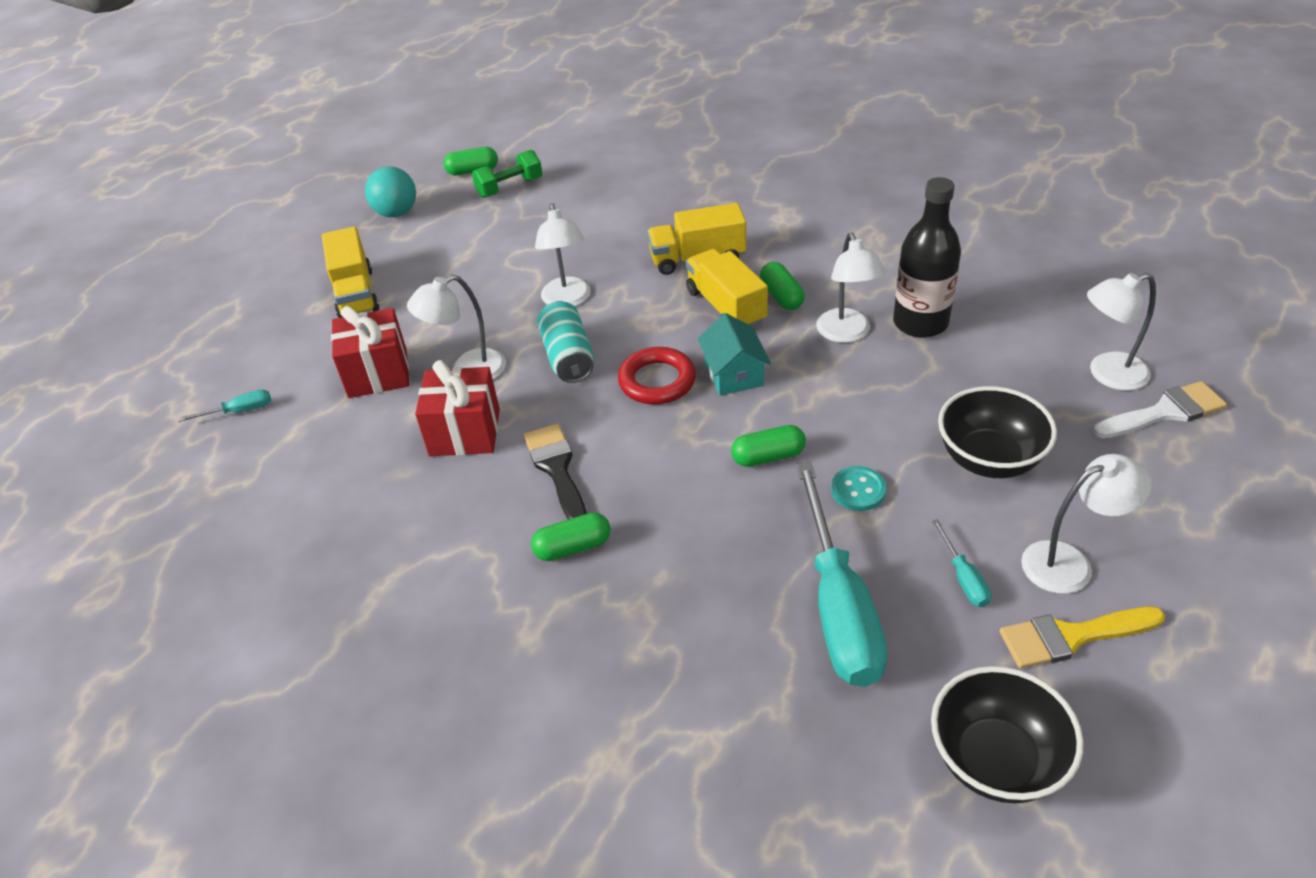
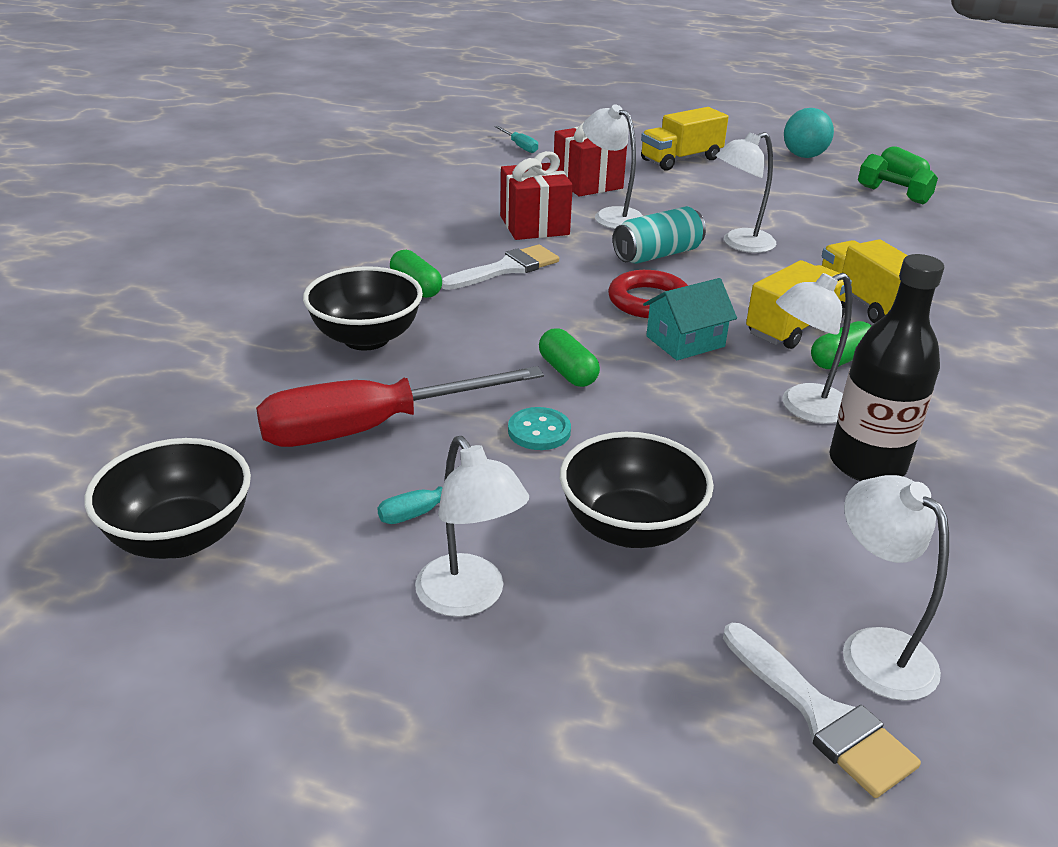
camera: 70 degrees right, 10 degrees down
black brush [524,424,587,519] -> white brush [441,244,559,290]
turquoise screwdriver [796,462,887,687] -> red screwdriver [256,366,544,447]
yellow brush [1000,607,1165,668] -> none
none -> black bowl [303,266,423,351]

